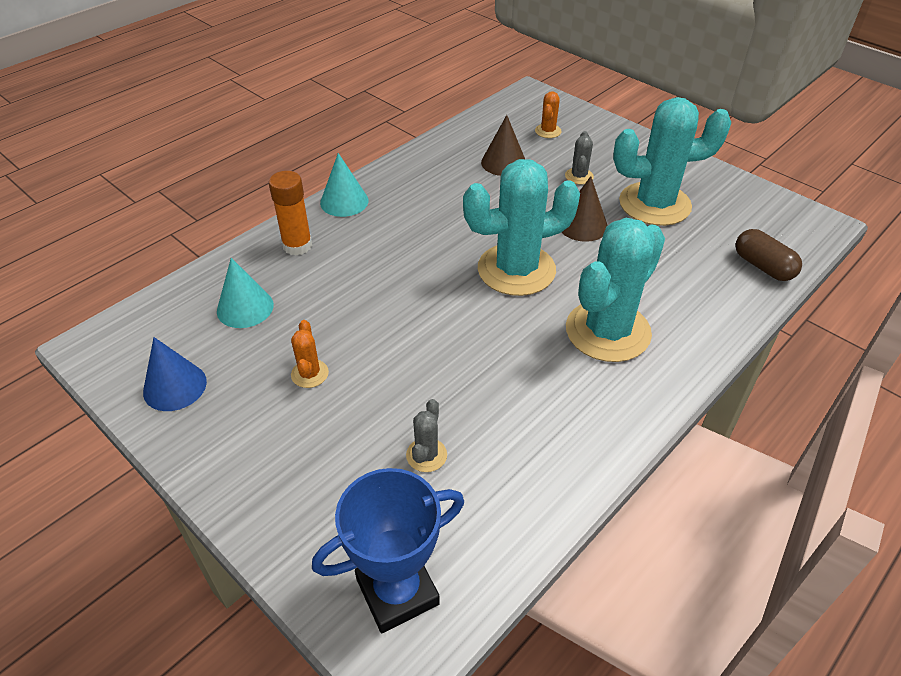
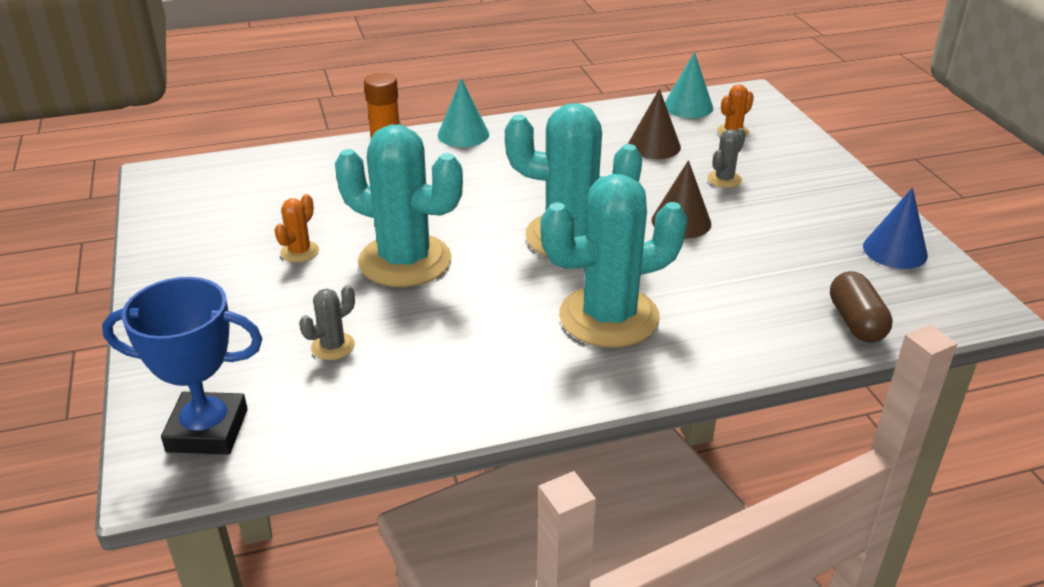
camera: 30 degrees right, 10 degrees down
blue cone [143,337,207,411] -> blue cone moved to [863,188,928,269]
turquoise cone [217,258,274,328] -> turquoise cone moved to [665,52,713,118]
turquoise cactus [613,97,731,226] -> turquoise cactus moved to [335,124,463,287]

